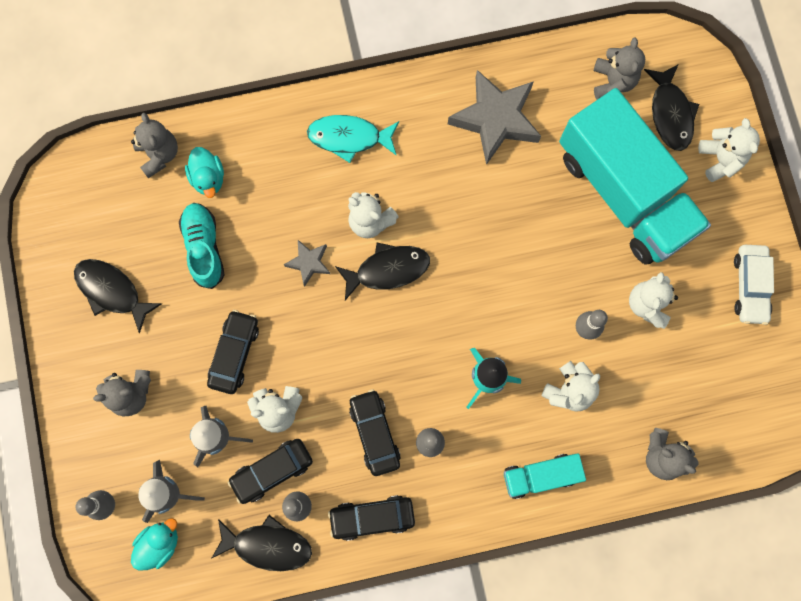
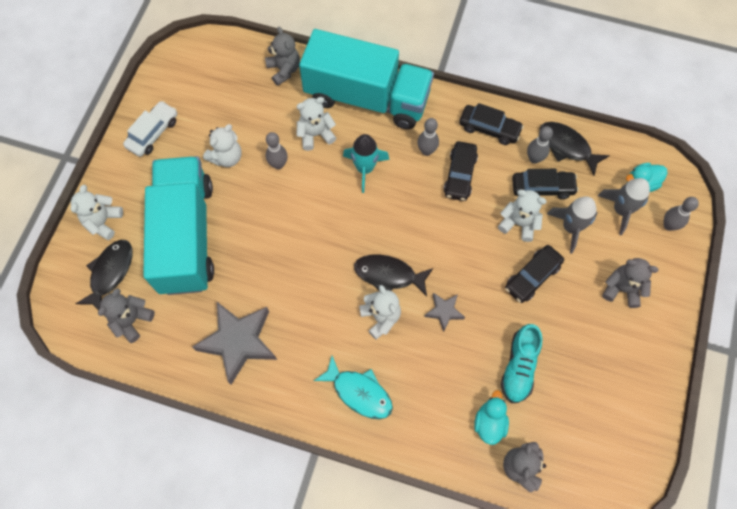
camera: 150 degrees left, 10 degrees down
black fish [74,259,162,333] -> none
turquoise truck [504,454,586,499] -> turquoise truck [299,29,434,130], size x2.24

